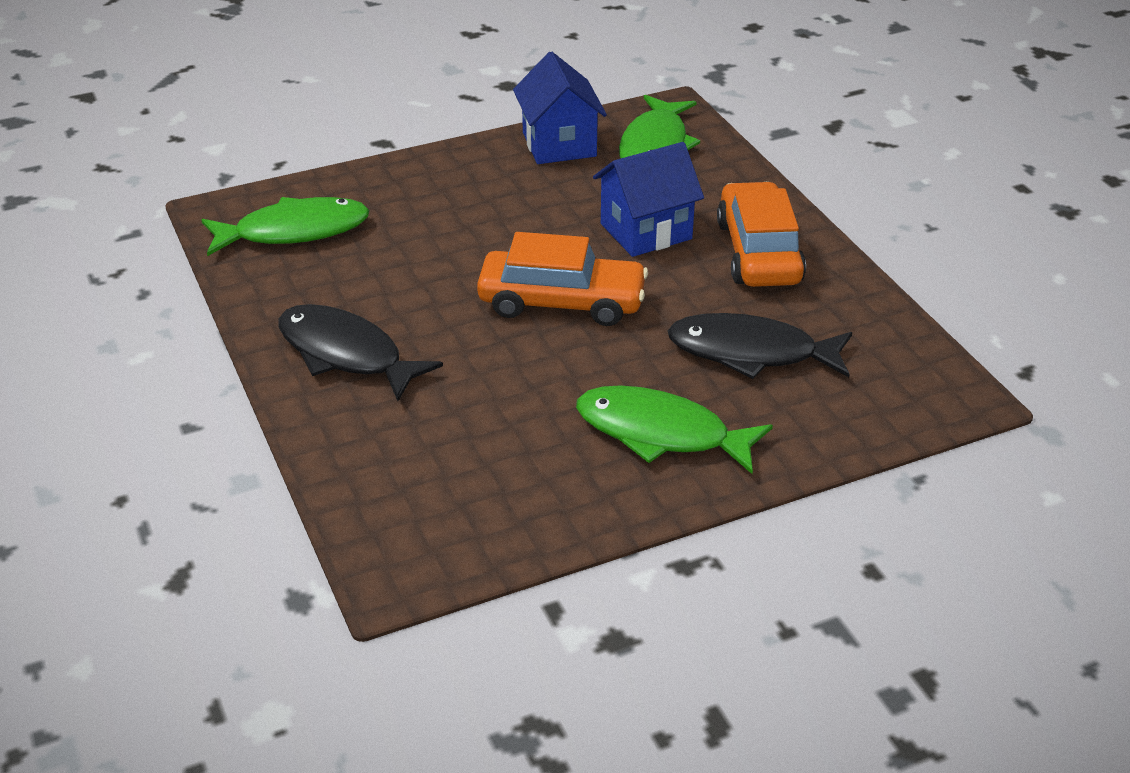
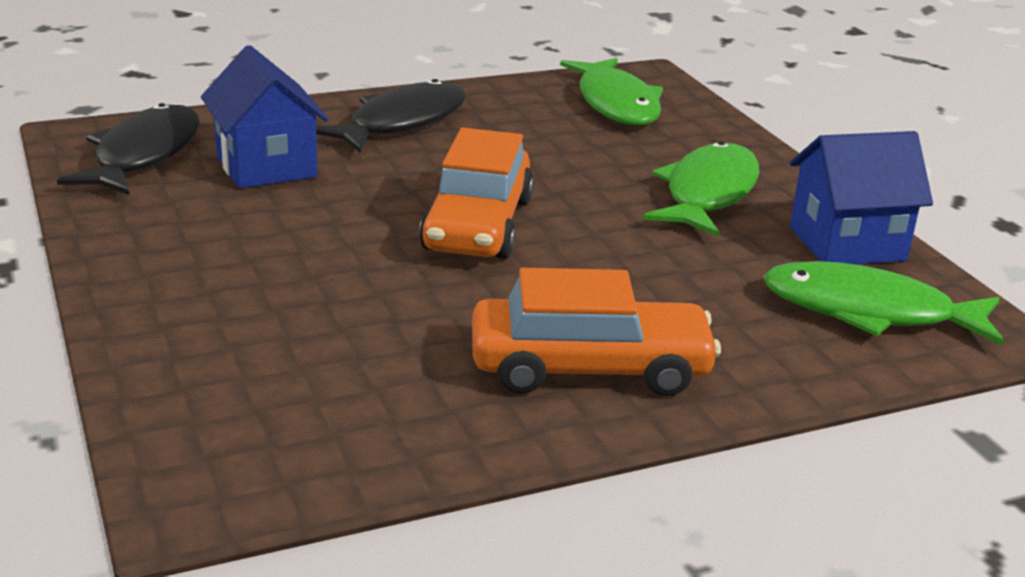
camera: 90 degrees right, 10 degrees down
green fish [576,385,773,474] -> green fish moved to [643,141,759,237]
blue house [593,142,704,257] -> blue house moved to [201,45,328,188]
black fish [668,313,852,379] -> black fish moved to [57,103,200,195]

